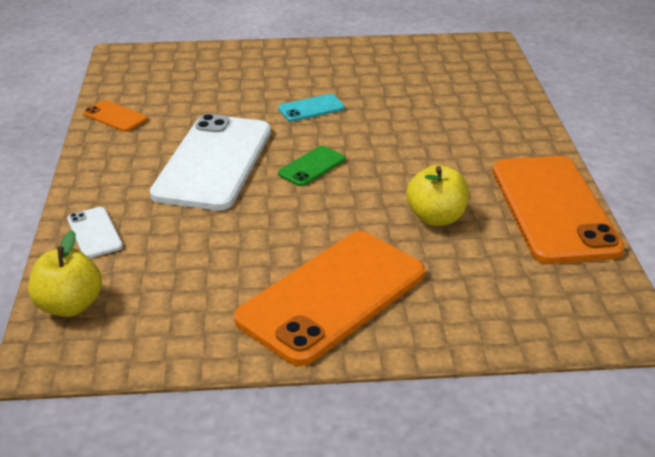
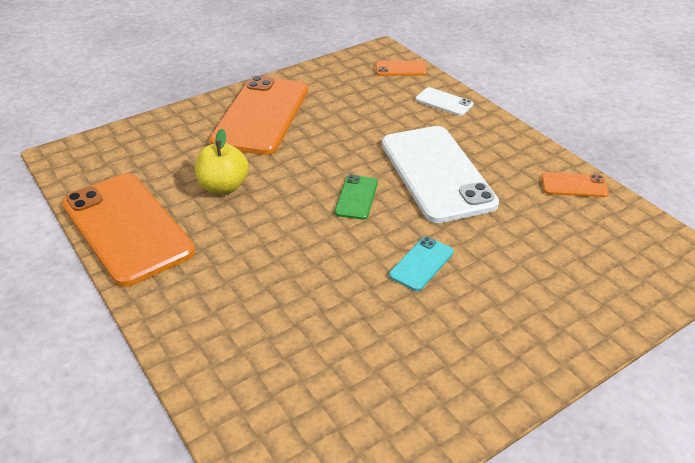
camera: 150 degrees right, 5 degrees up
yellow apple [28,230,102,317] -> orange phone [376,61,427,76]

